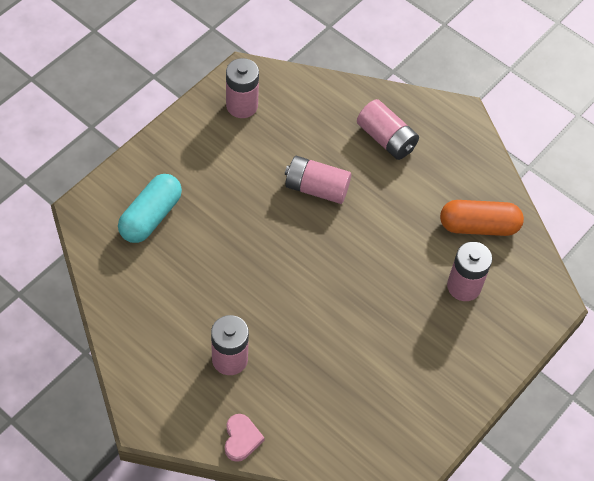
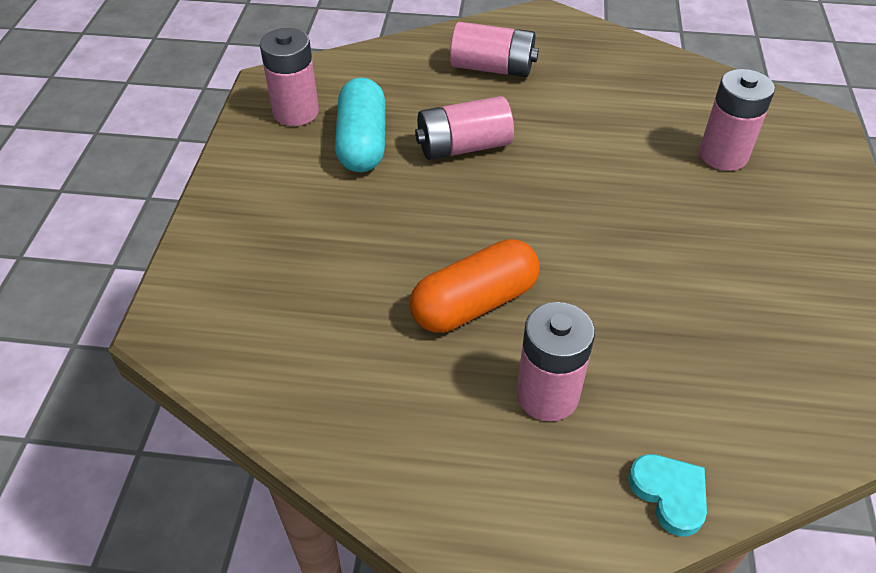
camera: 30 degrees left, 10 degrees down
turquoise capsule [118,174,182,243] -> turquoise capsule moved to [335,77,385,172]
pink heart [225,414,265,462] -> turquoise heart [628,454,707,537]
orange capsule [440,200,524,236] -> orange capsule moved to [410,239,540,333]

